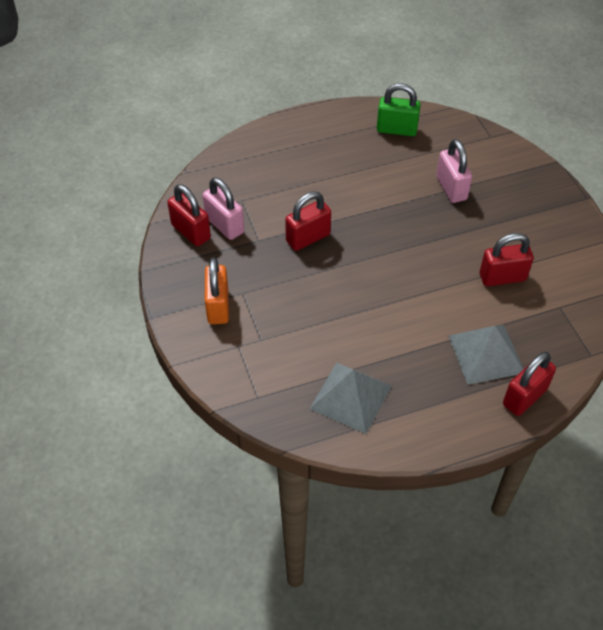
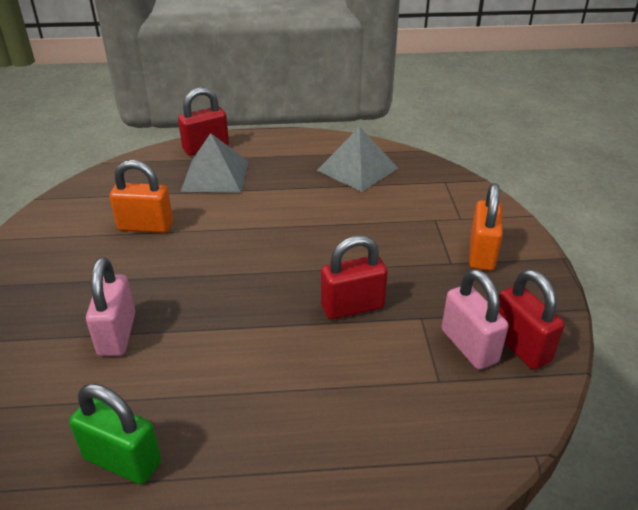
camera: 165 degrees left, 15 degrees down
red padlock [480,233,534,286] -> orange padlock [110,160,173,233]

